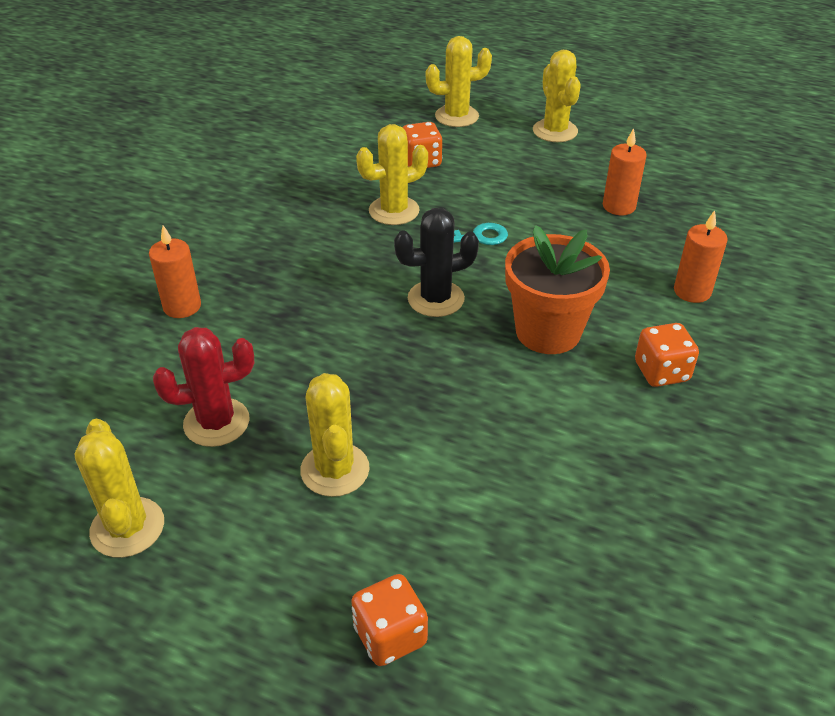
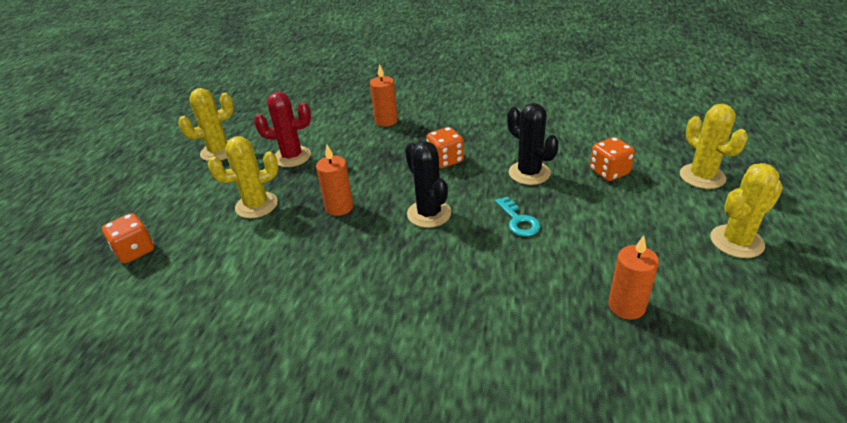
camera: 80 degrees right, 5 degrees down
red cactus [153,327,254,447] -> red cactus turned 60 degrees counterclockwise [254,92,311,167]
yellow cactus [356,124,428,225] -> black cactus [507,103,559,185]
orange flower pot [505,225,610,354] -> none
orange dice [635,323,699,387] -> orange dice moved to [426,127,464,168]
orange candle [674,210,728,303] -> orange candle moved to [316,145,353,216]

